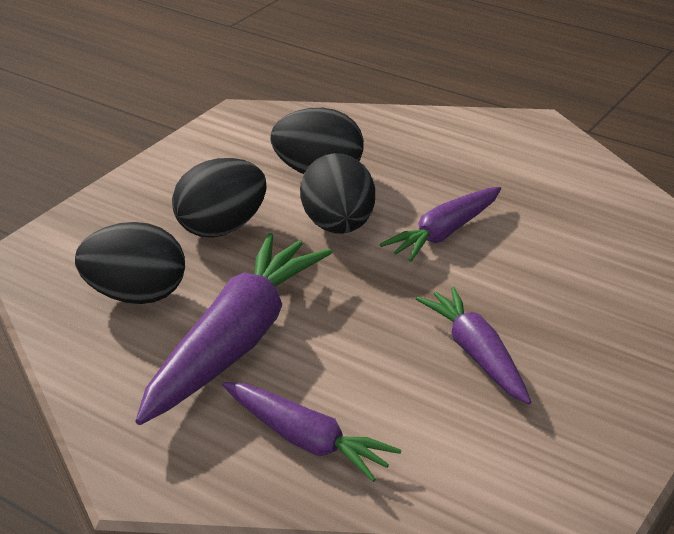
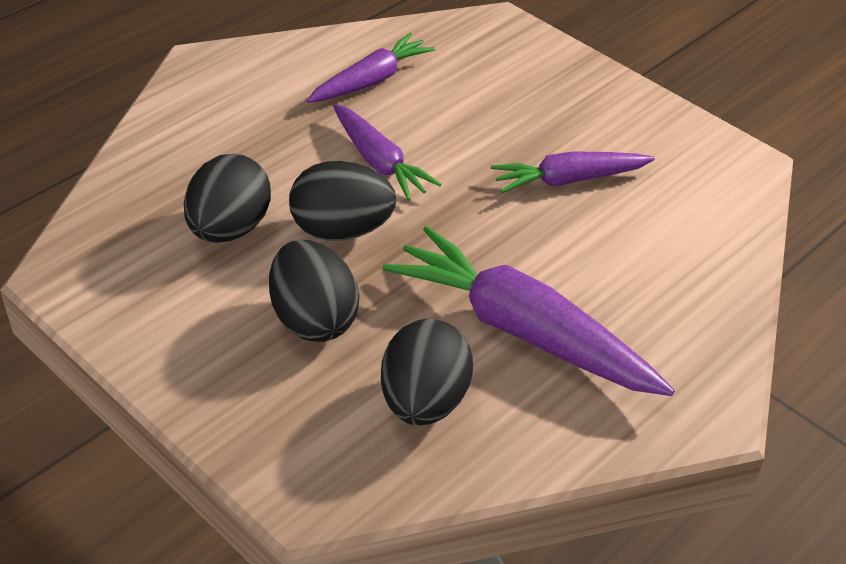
camera: 80 degrees left, 10 degrees up
purple carrot [222,382,402,482] -> purple carrot moved to [307,33,435,103]

